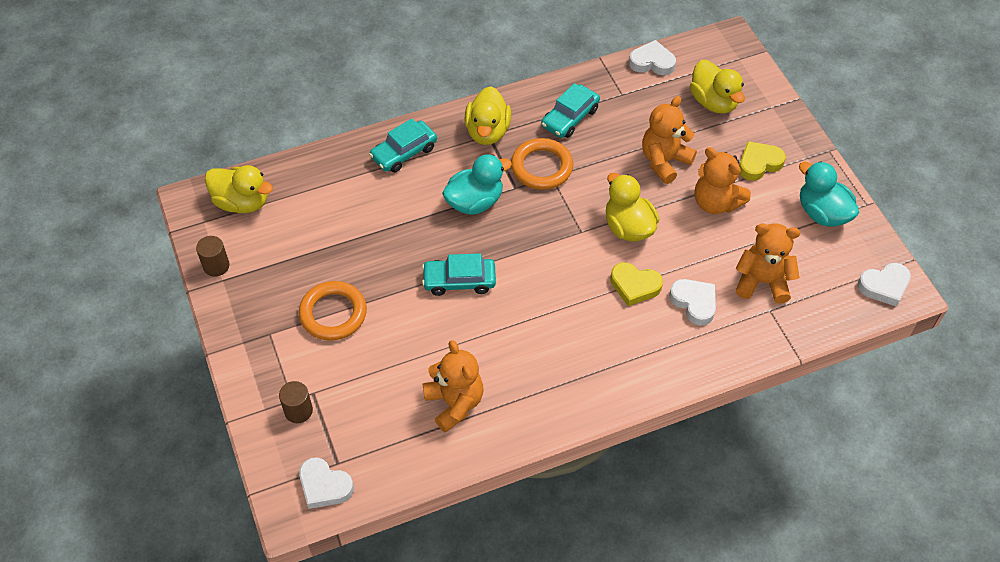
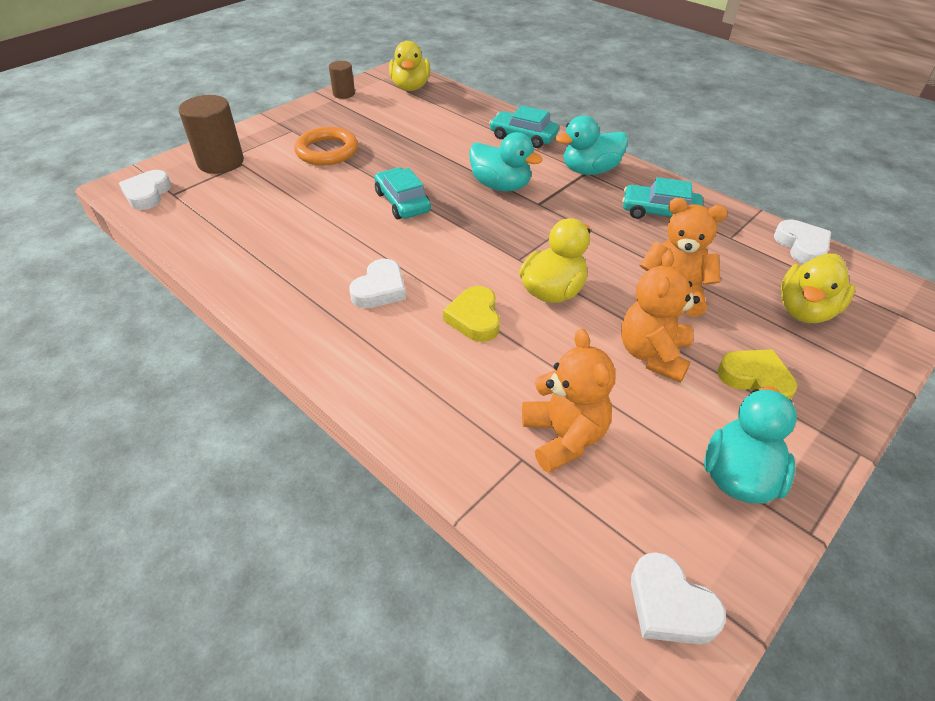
camera: 65 degrees right, 10 degrees down
brown cylinder [279,381,313,423] -> brown cylinder [179,95,244,174], size x1.77
orange teddy bear [423,340,483,433] -> none
yellow duck [464,86,511,145] -> turquoise duck [556,116,628,175]
orange ring [511,138,573,190] -> none
white heart [669,279,716,326] -> white heart moved to [349,259,406,308]

